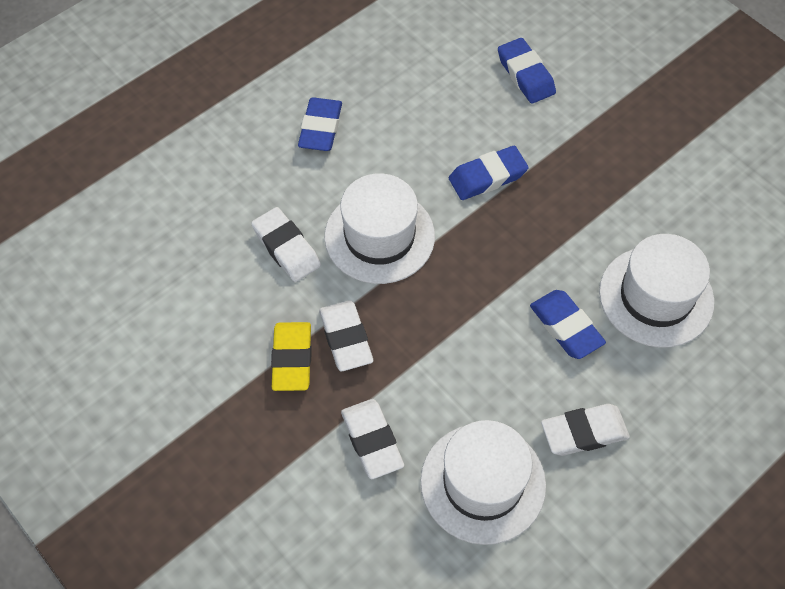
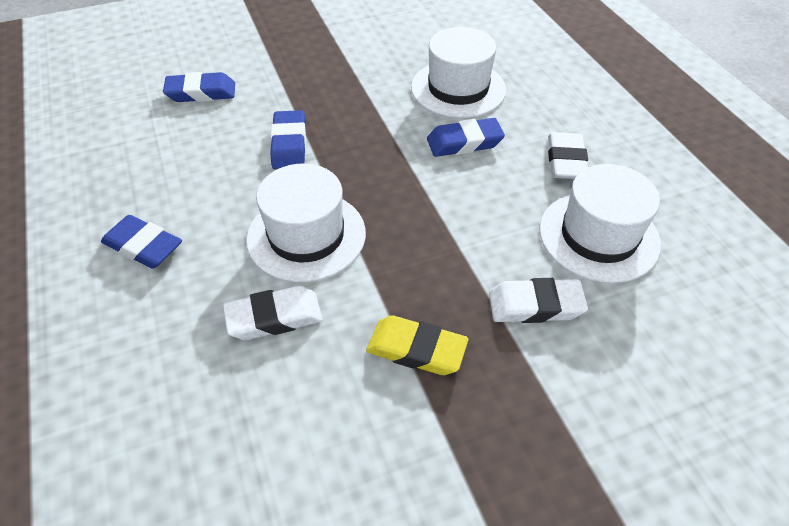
camera: 70 degrees left, 10 degrees down
white eraser [319,300,373,371] -> none

